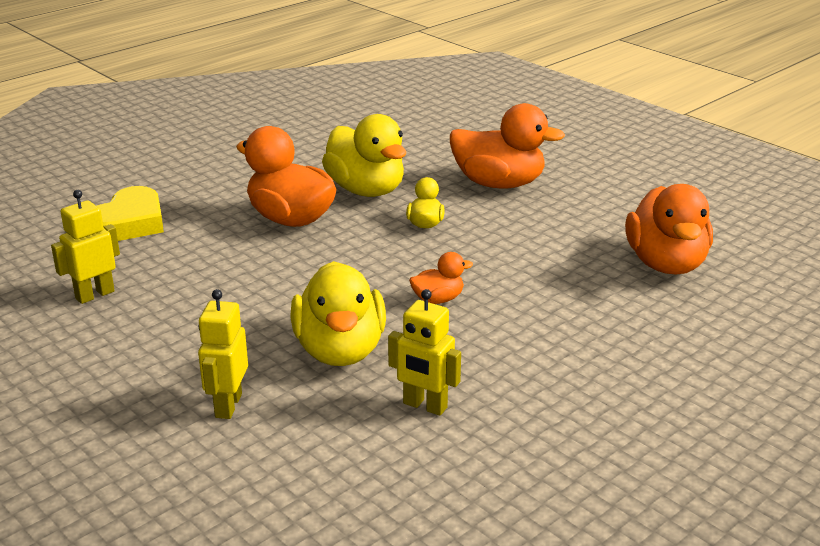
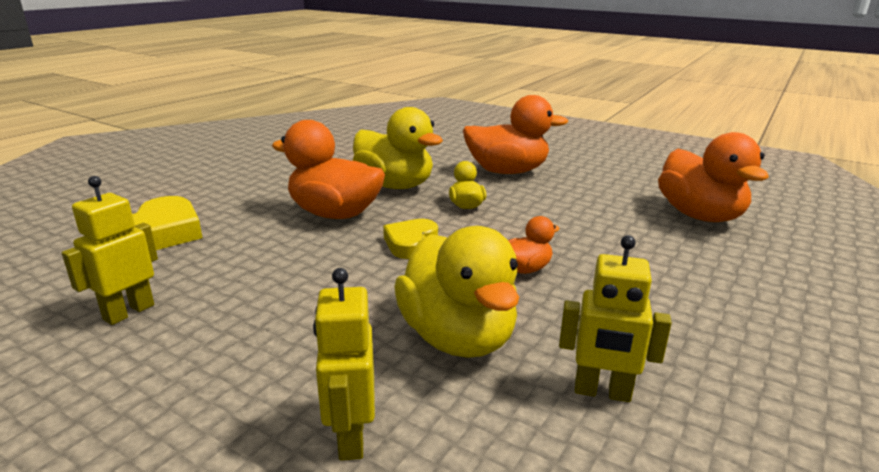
camera: 15 degrees left, 5 degrees down
none -> yellow heart [383,219,438,259]

